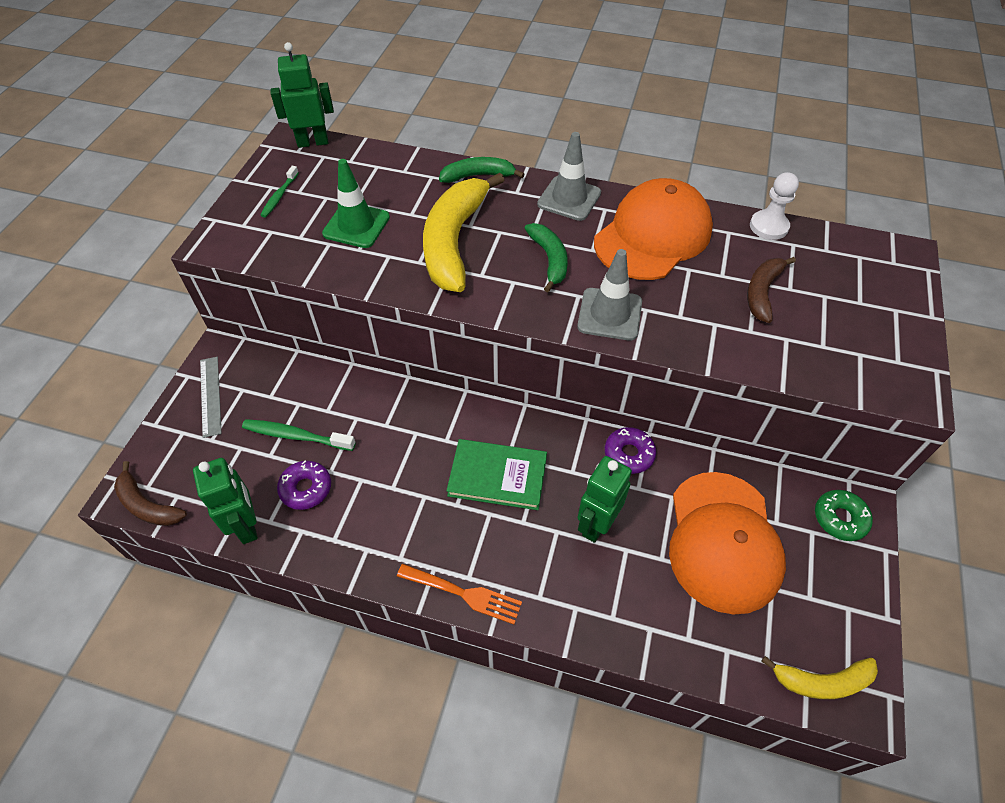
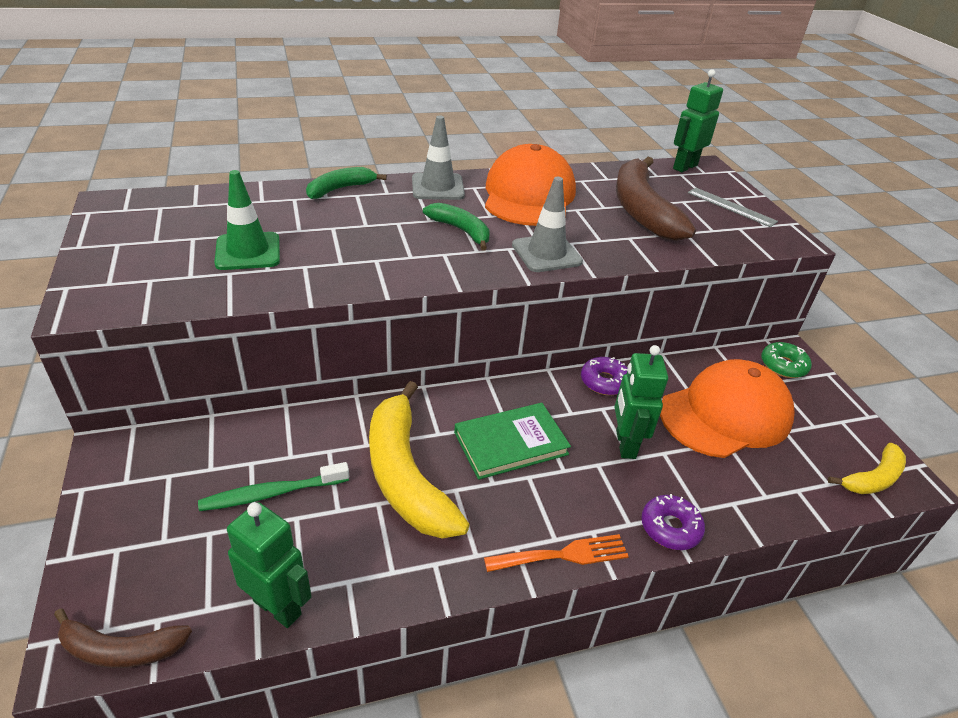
camera: 35 degrees left, 15 degrees down
grey ruler [200,357,222,438] -> grey ruler moved to [688,188,778,227]
green toothbrush [260,166,299,218] -> none
green robot [270,42,334,148] -> green robot moved to [673,69,723,172]
purple donut [277,461,331,510] -> purple donut moved to [641,494,705,550]
yellow banana [423,173,504,292] -> yellow banana moved to [369,381,470,539]
orange cap [669,472,786,615] -> orange cap turned 90 degrees counterclockwise [660,359,795,458]
brown banana [747,257,796,323] -> brown banana [616,157,696,241], size x1.85
white pawn [750,172,799,240] -> none

